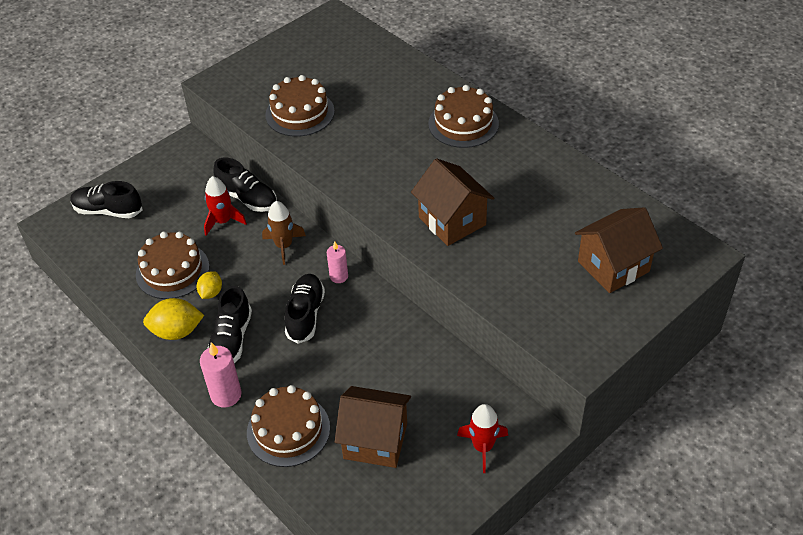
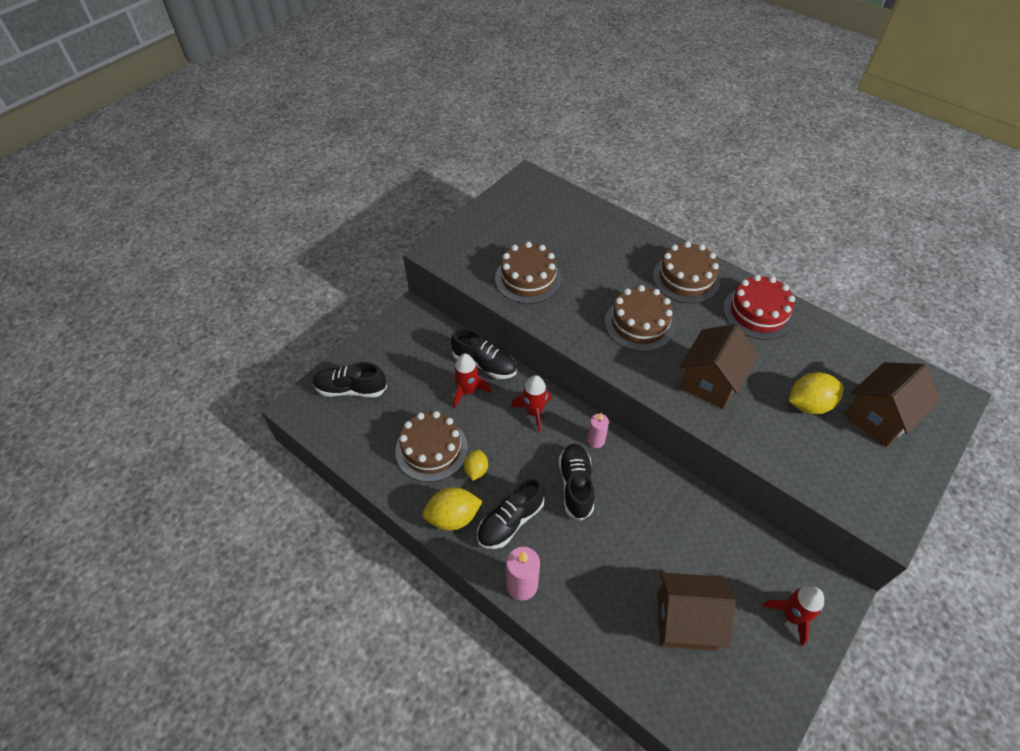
camera: 10 degrees left, 5 degrees up
black shoe [207,286,252,363] -> black shoe turned 45 degrees clockwise [477,477,545,549]
brown cake [247,385,330,467] -> brown cake moved to [605,285,675,352]
brown rocket [262,201,306,265] -> red rocket [511,375,552,433]
brown house [411,158,494,246] -> brown house turned 75 degrees clockwise [679,324,759,409]
none -> red cake [723,275,795,340]
none -> yellow lemon [789,372,844,414]

